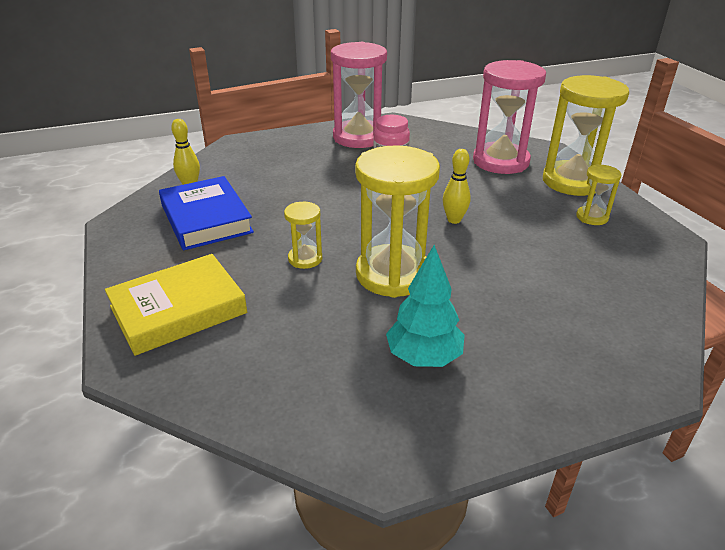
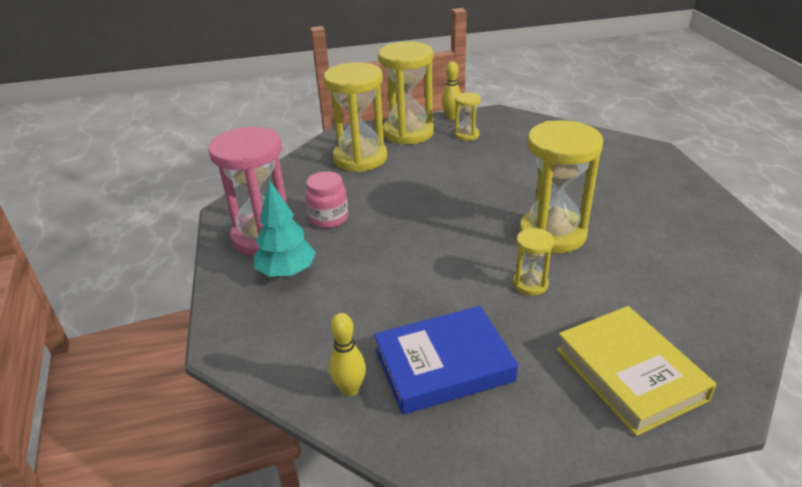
camera: 80 degrees left, 0 degrees up
turquoise tree [386,245,465,367] -> turquoise tree moved to [254,180,316,277]
yellow bowling pin [443,149,471,224] -> yellow bowling pin moved to [442,61,461,120]
pink hourglass [473,60,546,174] -> yellow hourglass [324,62,387,172]

